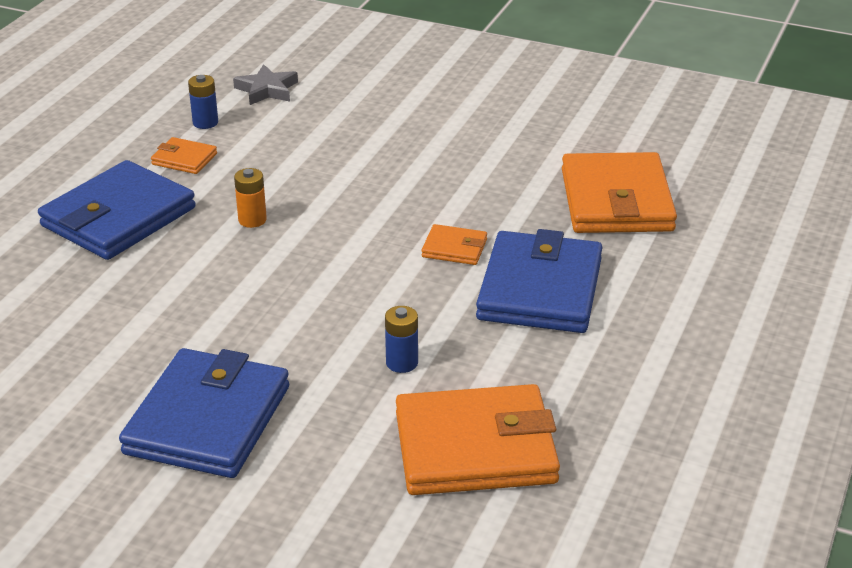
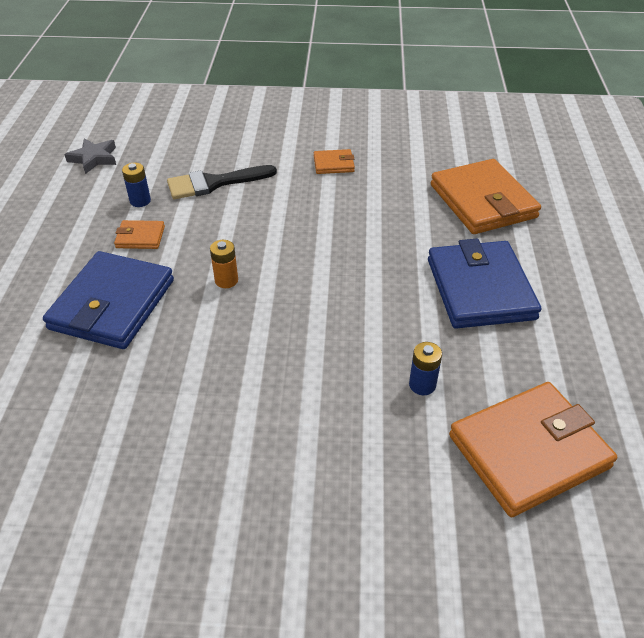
camera: 20 degrees left, 10 degrees up
blue wallet [119,348,289,478] -> none
grey star [233,64,298,105] -> grey star moved to [64,139,116,174]
orange wallet [422,224,487,265] -> orange wallet moved to [314,149,355,174]
none -> black brush [167,165,277,199]

